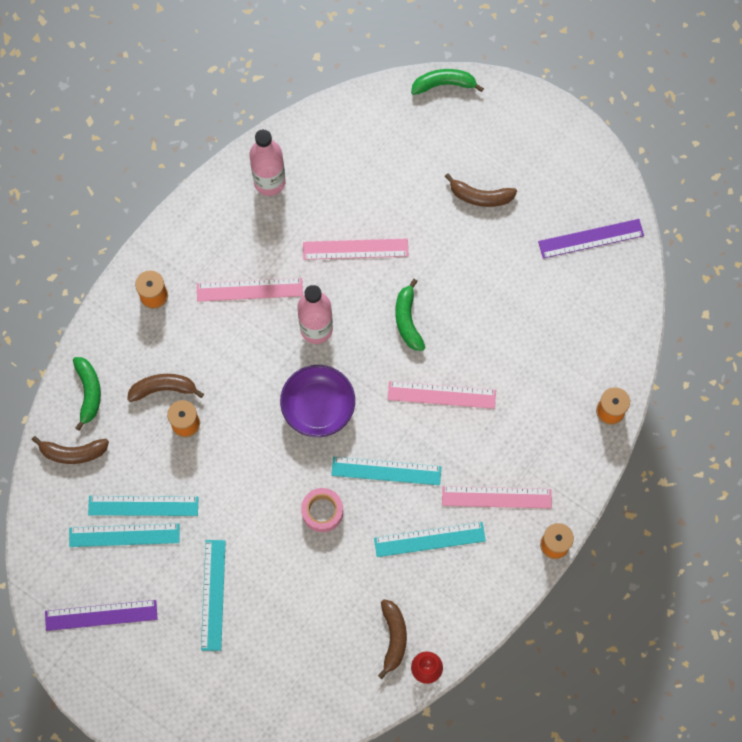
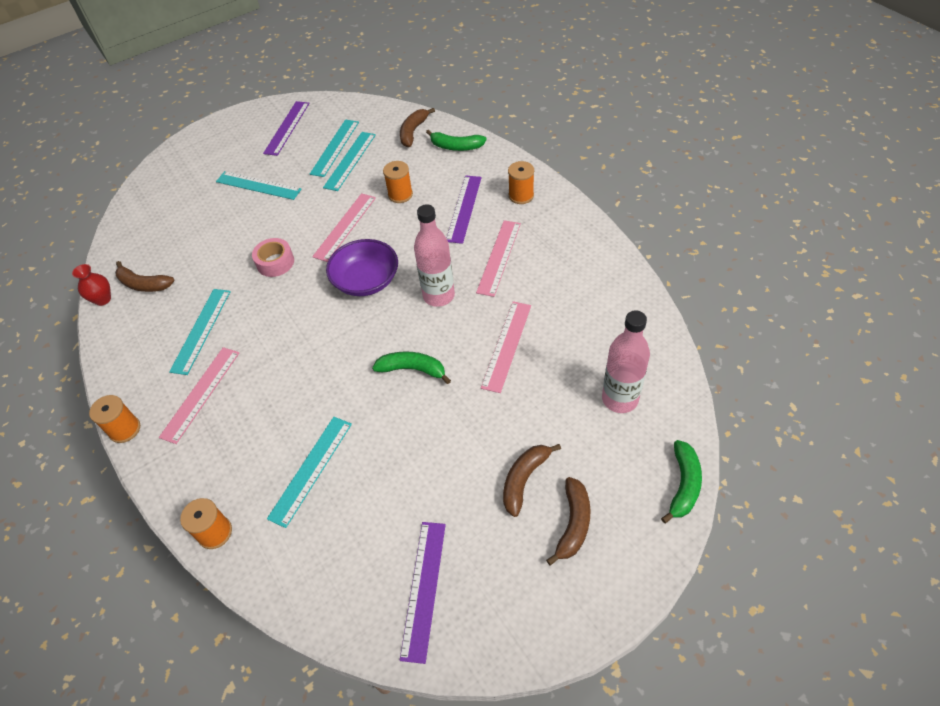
camera: 115 degrees right, 20 degrees down
brown banana [127,374,204,402] -> brown banana moved to [546,477,591,566]
pink bottle [249,129,286,196] -> pink bottle moved to [602,310,650,413]
turquoise ruler [331,457,441,485] -> turquoise ruler moved to [267,417,352,528]
pink ruler [388,381,496,409] -> pink ruler moved to [312,193,376,262]
none -> purple ruler [446,176,482,244]

